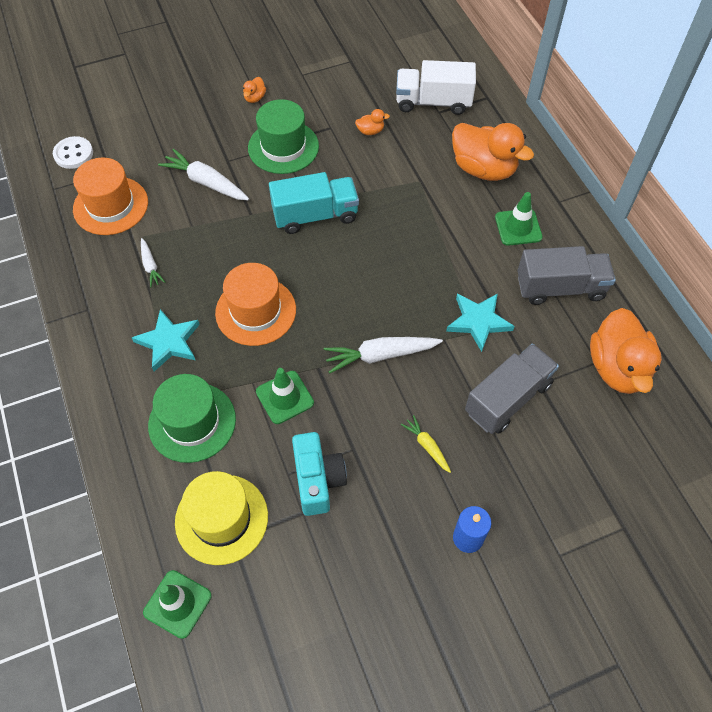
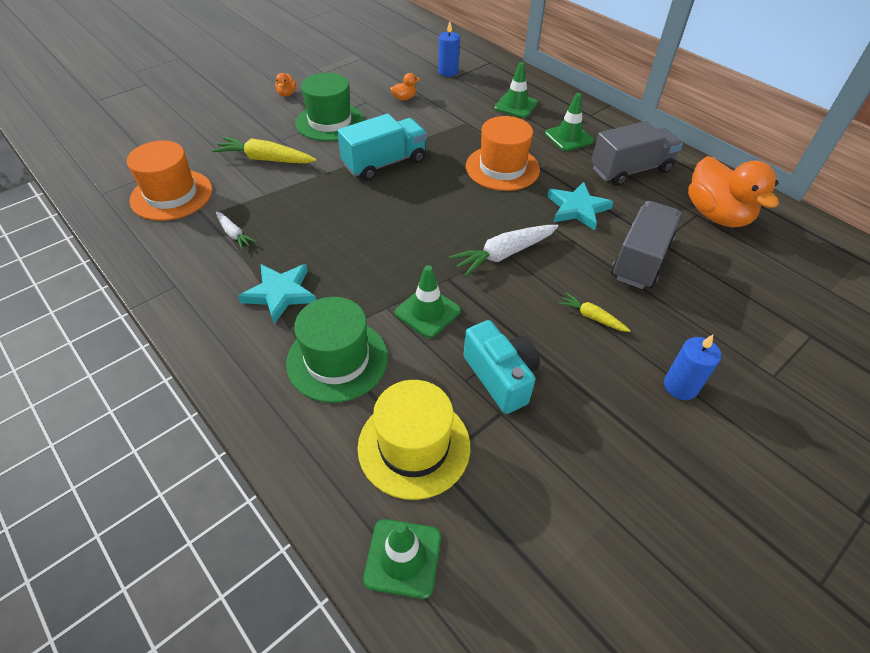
camera: 20 degrees left, 10 degrees down
white button [53,136,93,169] -> none
white carrot [158,149,249,200] -> yellow carrot [212,137,316,163]
orange hat [215,263,296,346] -> orange hat moved to [466,116,540,191]
white truck [396,60,476,115] -> blue candle [438,21,460,77]
orange duck [452,123,534,181] -> green traffic cone [494,62,538,118]

